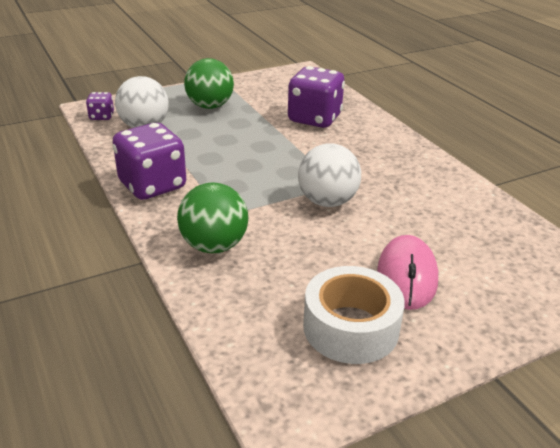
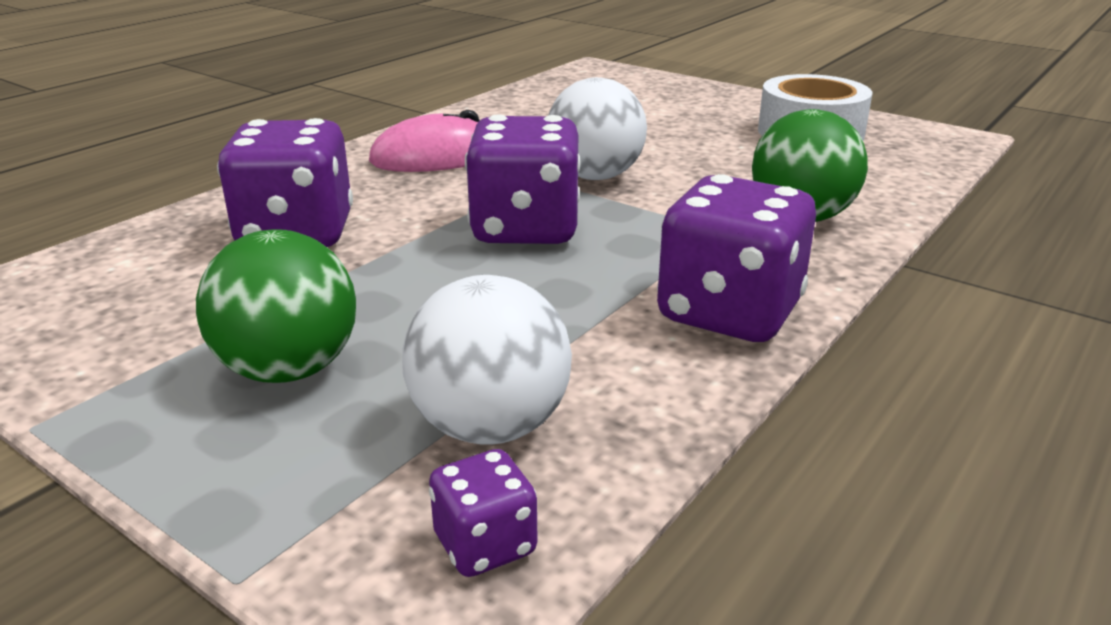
camera: 115 degrees left, 5 degrees down
pink mouse [377,235,438,310] -> pink mouse moved to [369,110,480,172]
none -> purple dice [465,114,581,244]

